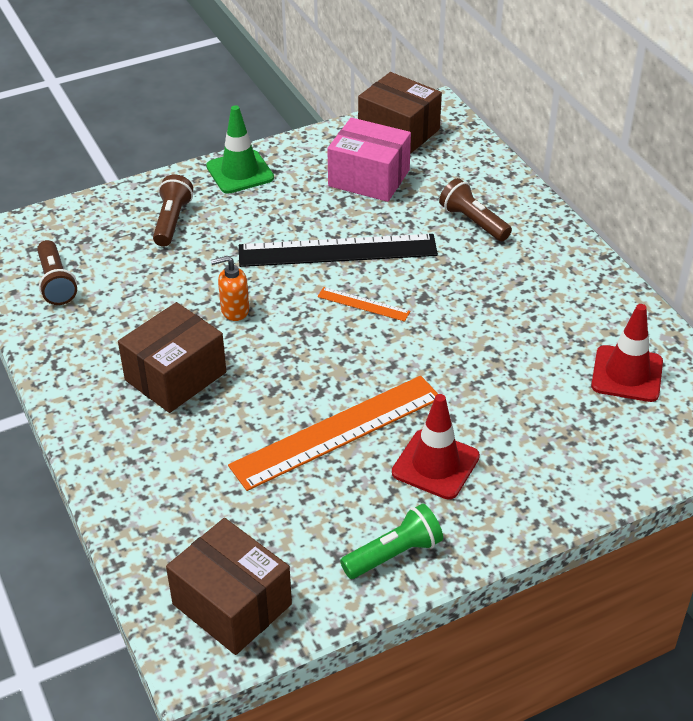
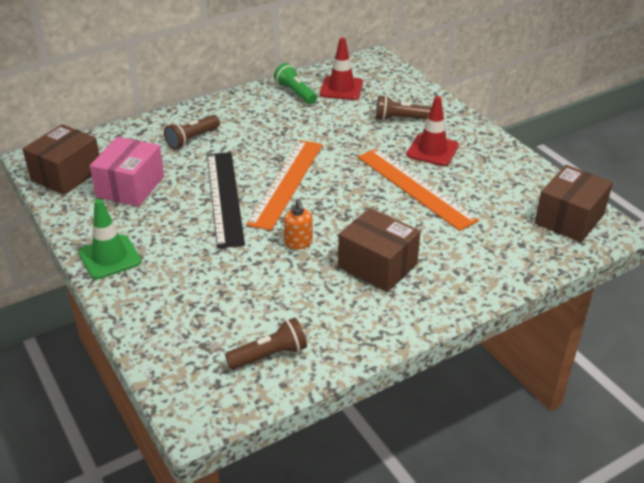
camera: 95 degrees left, 5 degrees down
brown flashlight [153,175,193,247] -> brown flashlight moved to [376,95,431,121]
orange ruler [317,287,410,322] -> orange ruler [246,140,323,231], size x2.19
green flashlight [340,503,443,579] -> green flashlight moved to [274,63,317,104]

